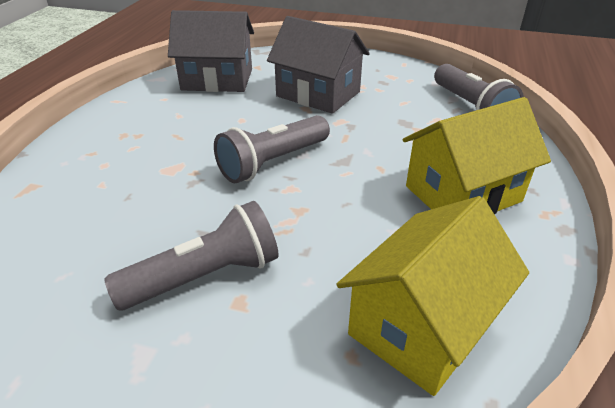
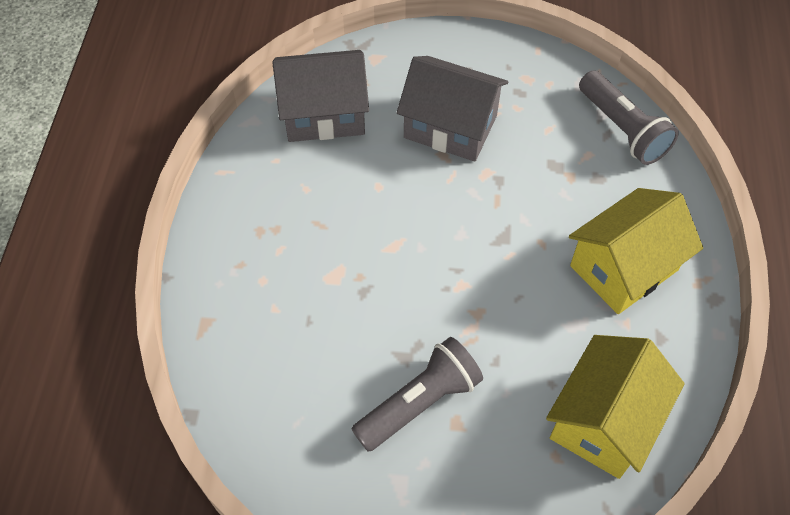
camera: 10 degrees left, 20 degrees up
grey flashlight [214,115,330,183] -> none

